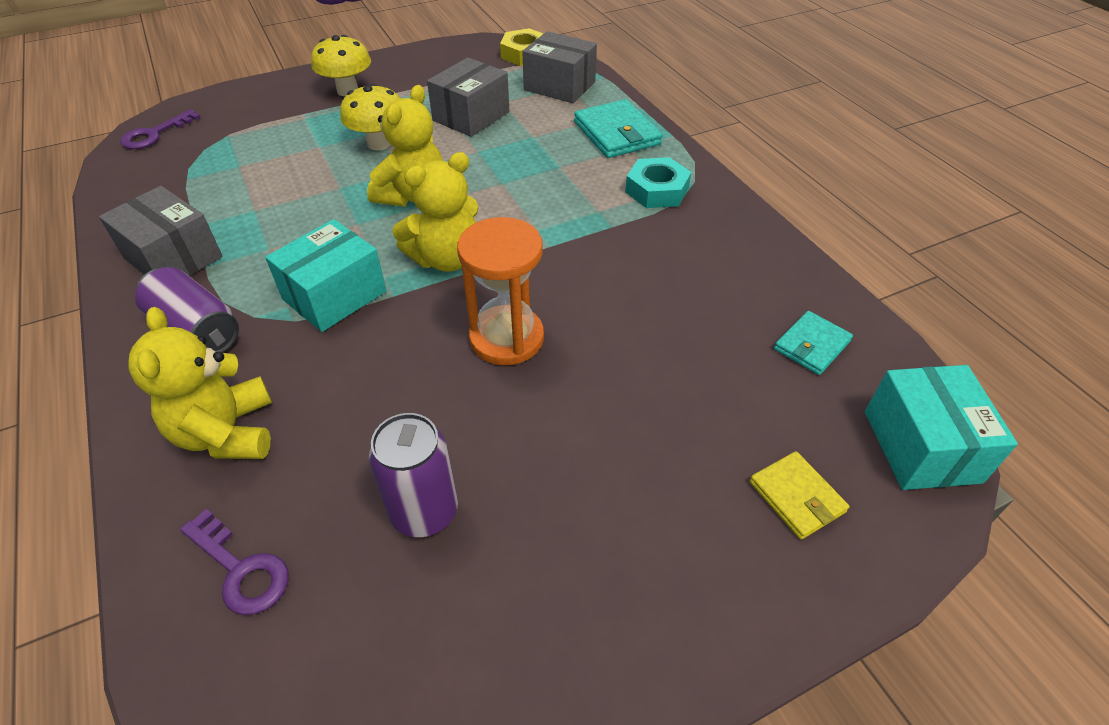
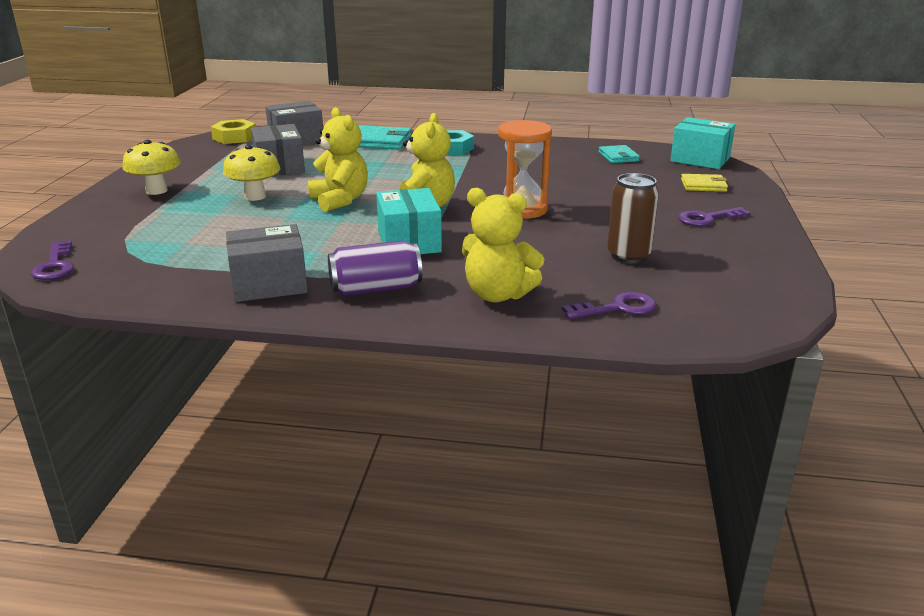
camera: 55 degrees left, 20 degrees down
purple can [369,413,458,537] -> brown can [607,173,659,264]
none -> purple key [678,207,751,226]

